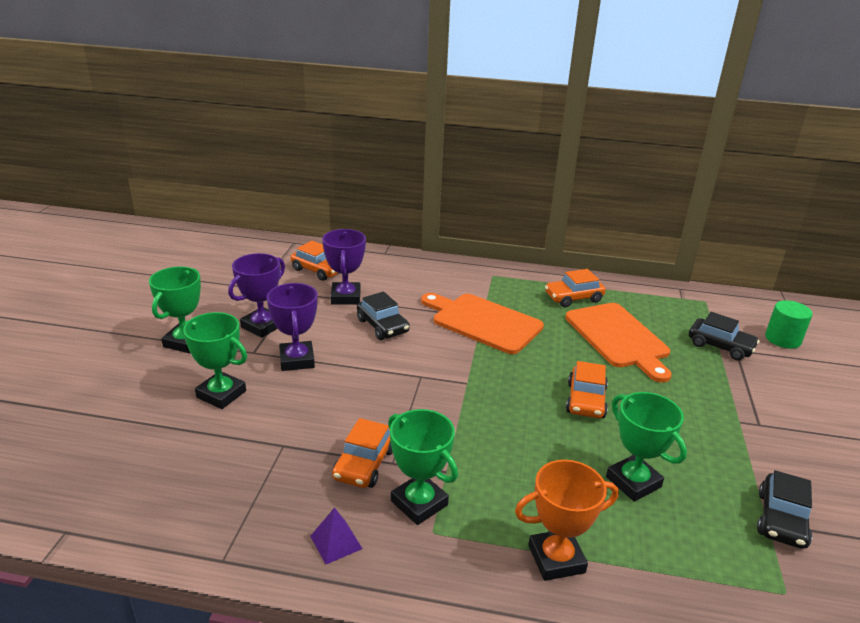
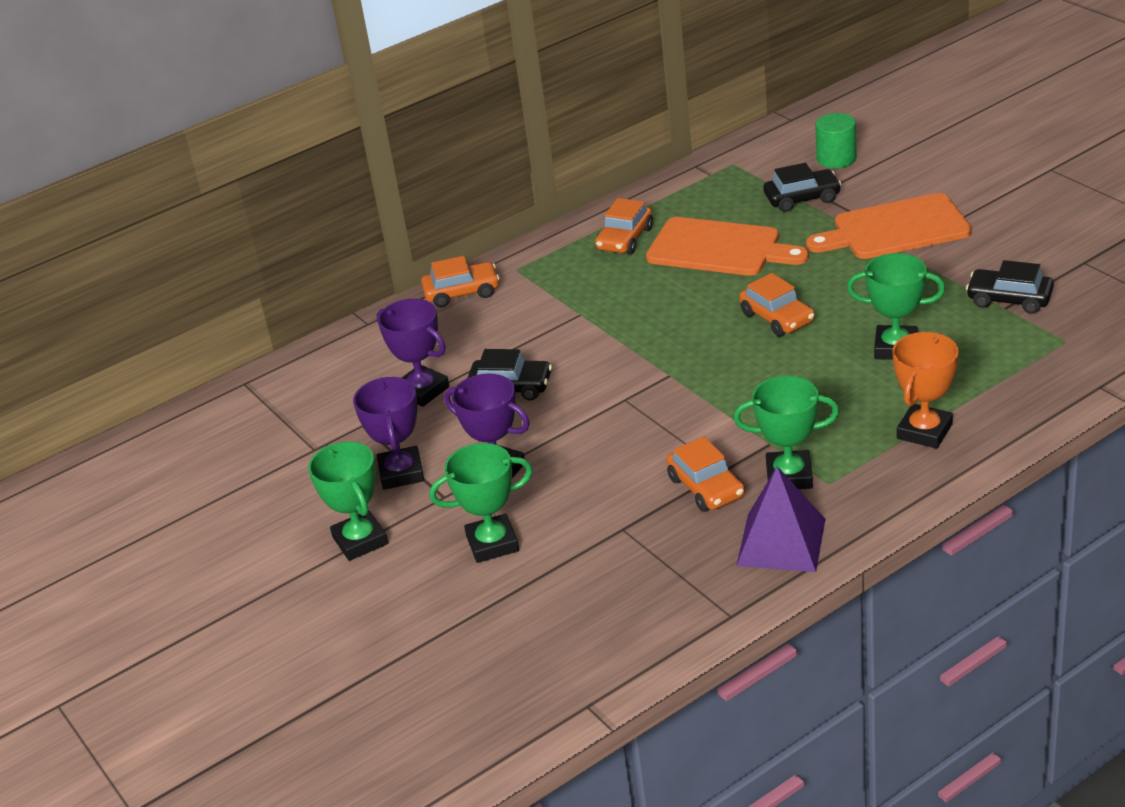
camera: 40 degrees left, 5 degrees up
orange car [291,241,338,281] -> orange car moved to [421,256,500,308]
purple pyramid [310,507,362,564] -> purple pyramid [736,466,825,572], size x1.92
orange cutting board [421,293,544,354] -> orange cutting board moved to [806,193,972,259]
black car [757,470,812,549] -> black car turned 135 degrees clockwise [966,260,1054,314]

